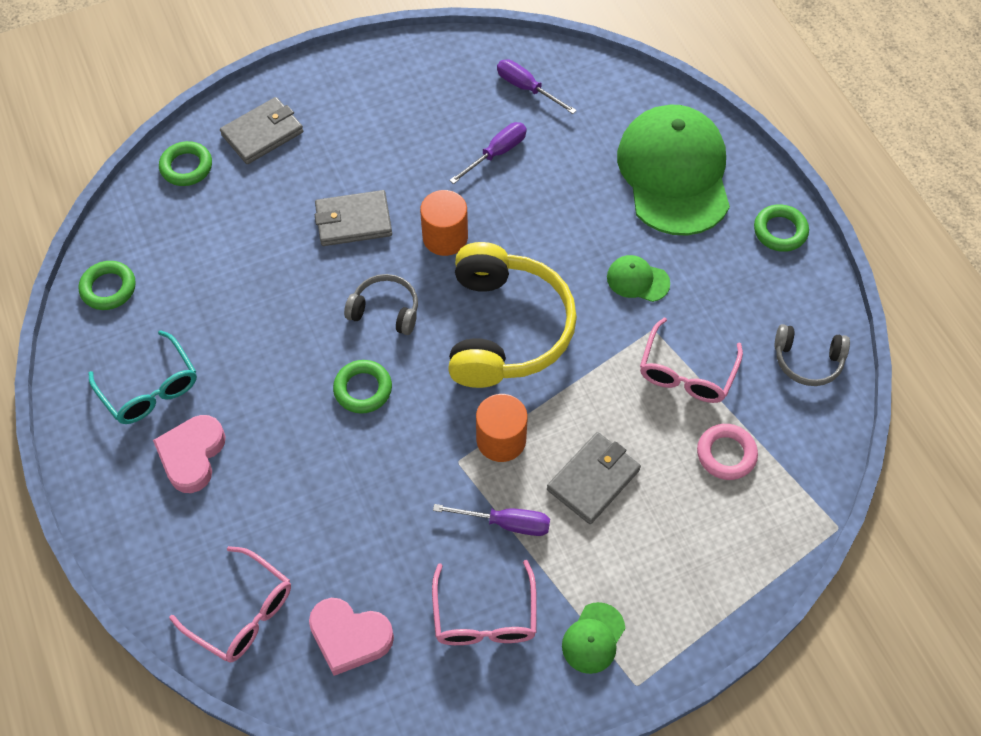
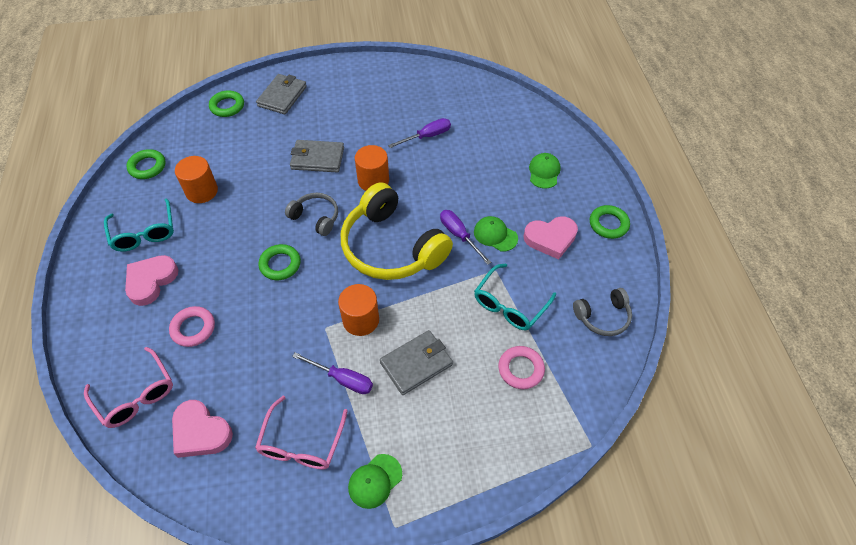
camera: 15 degrees right, 5 degrees down
grey wallet [220,97,303,164] -> grey wallet turned 45 degrees counterclockwise [256,74,307,114]
yellow headphones [448,242,577,388] -> yellow headphones turned 120 degrees clockwise [341,182,453,280]
purple screwdriver [497,59,577,114] -> purple screwdriver moved to [440,210,491,265]
green cap [617,105,730,236] -> green cap [529,153,561,189], size x0.40
pink glasses [640,317,743,403] -> turquoise glasses [474,263,556,330]
grey headphones [774,324,850,386] -> grey headphones turned 45 degrees counterclockwise [573,288,632,336]
none -> pink ring [169,306,215,347]
none -> orange cylinder [175,156,218,203]
none -> pink heart [524,217,578,260]

